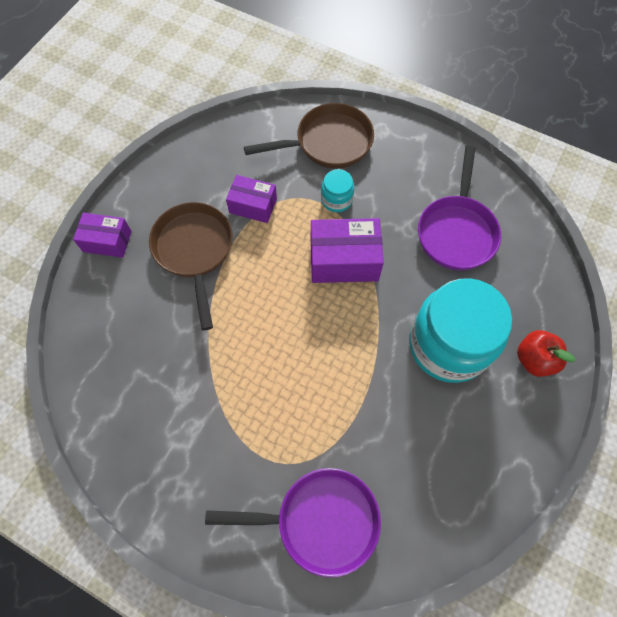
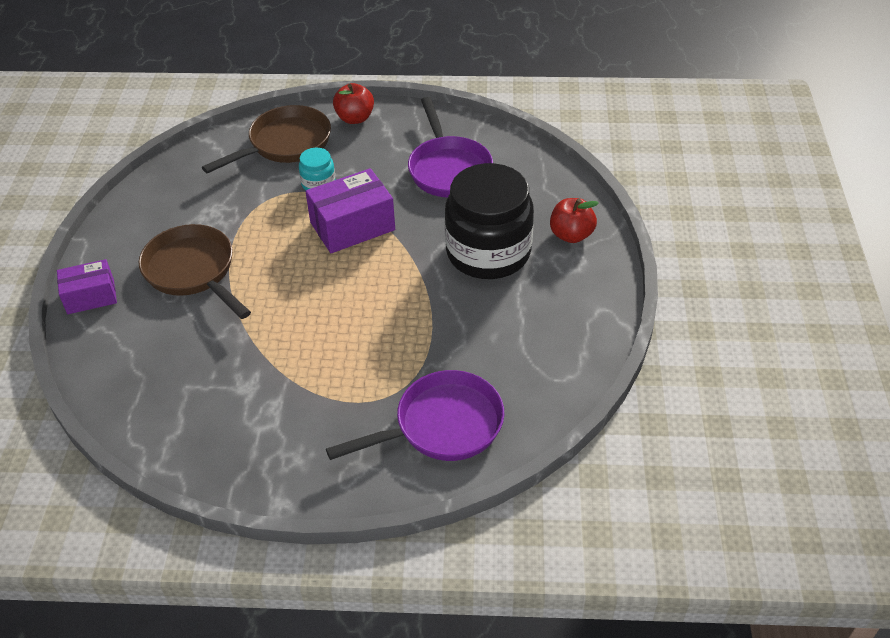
camera: 25 degrees left, 20 degrees down
purple box [226,175,277,223] -> none
turquoise jar [409,278,512,383] -> black jar [445,163,534,279]
none -> red apple [333,83,374,124]

